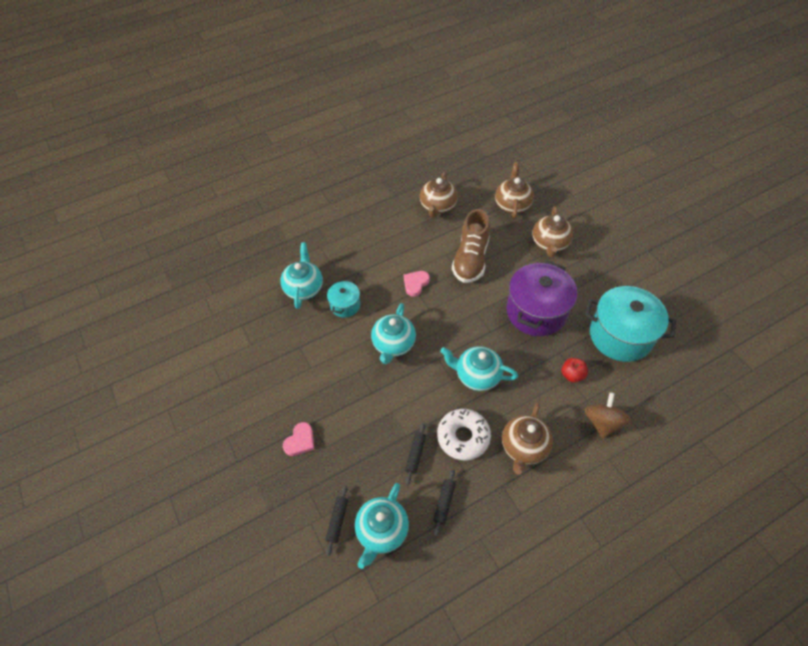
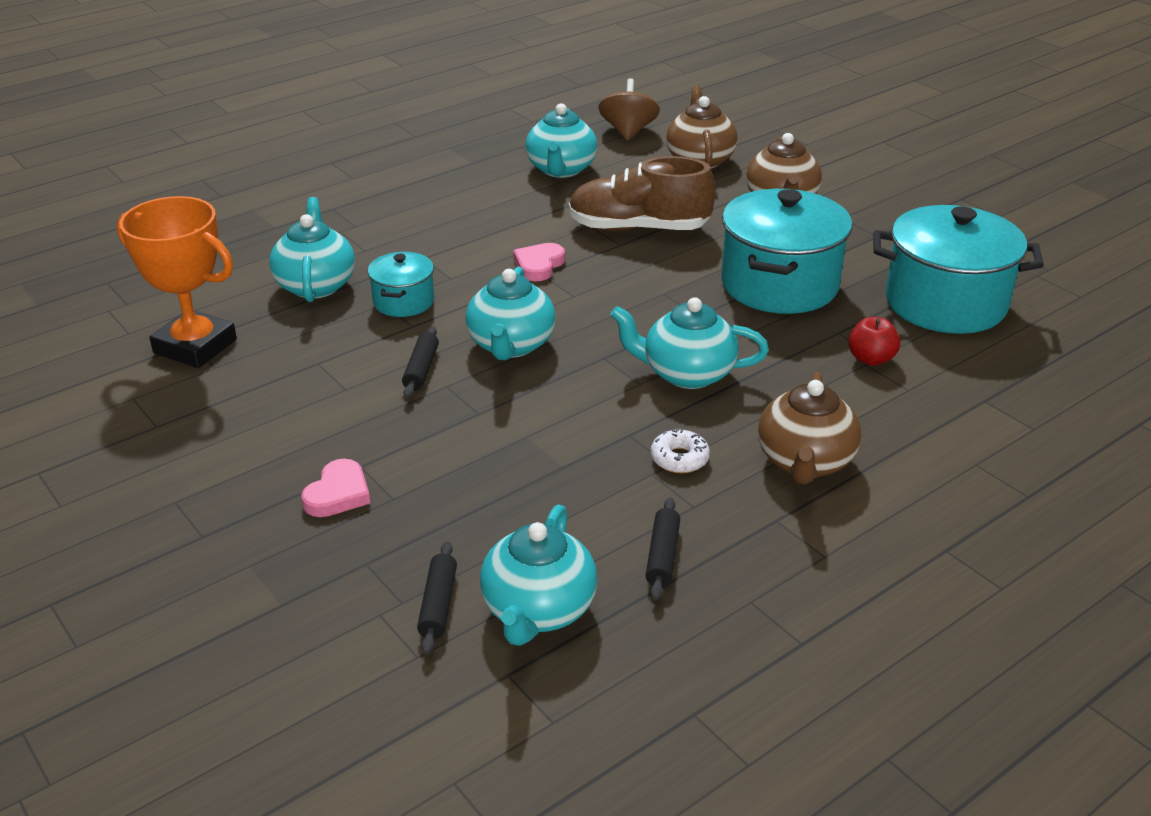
camera: 10 degrees left, 20 degrees down
black rolling pin [405,423,426,485] -> black rolling pin moved to [402,326,439,398]
brown teapot [420,171,458,218] -> turquoise teapot [526,103,597,178]
white donut [437,409,491,460] -> white donut [651,428,710,473], size x0.54
brown shoe [452,209,490,283] -> brown shoe turned 90 degrees clockwise [569,156,716,231]
purple pot [506,261,577,336] -> turquoise pot [721,189,852,314]
brown spinning top [585,392,631,439] -> brown spinning top moved to [598,78,660,141]
none -> orange trophy [117,196,237,368]

